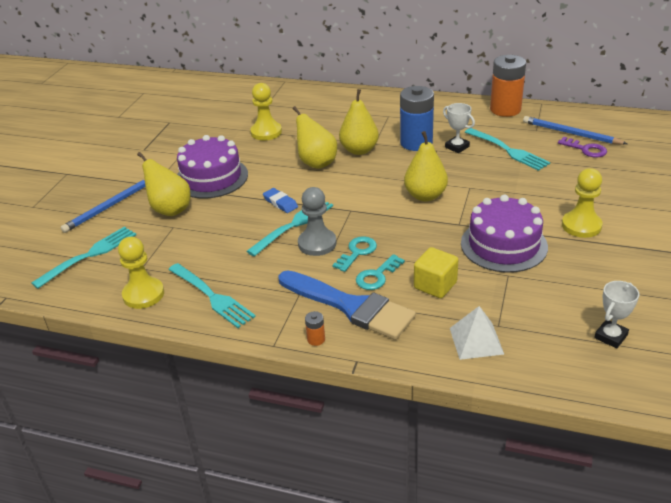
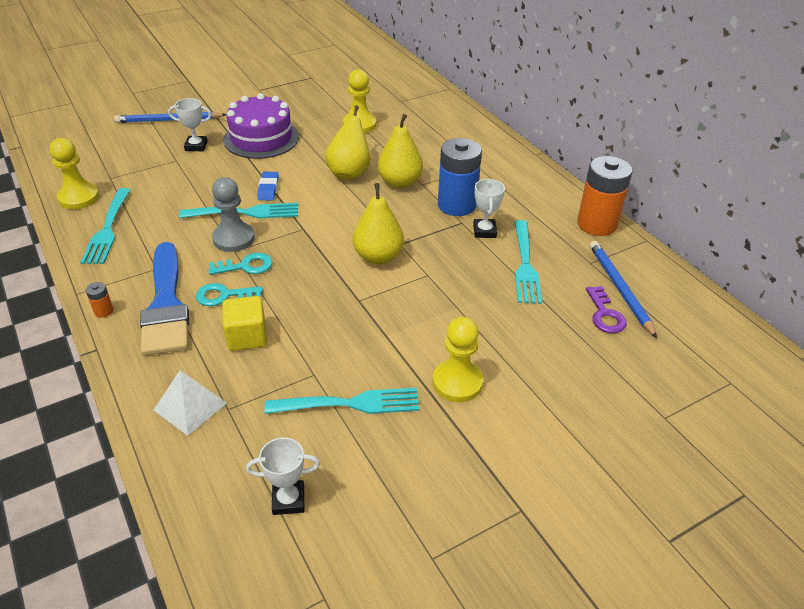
camera: 40 degrees right, 5 degrees up
turquoise fork [32,226,136,289] -> turquoise fork moved to [265,388,420,414]
yellow pear [137,152,191,216] -> white trophy [168,98,212,151]
purple cake [461,195,548,273] -> none

